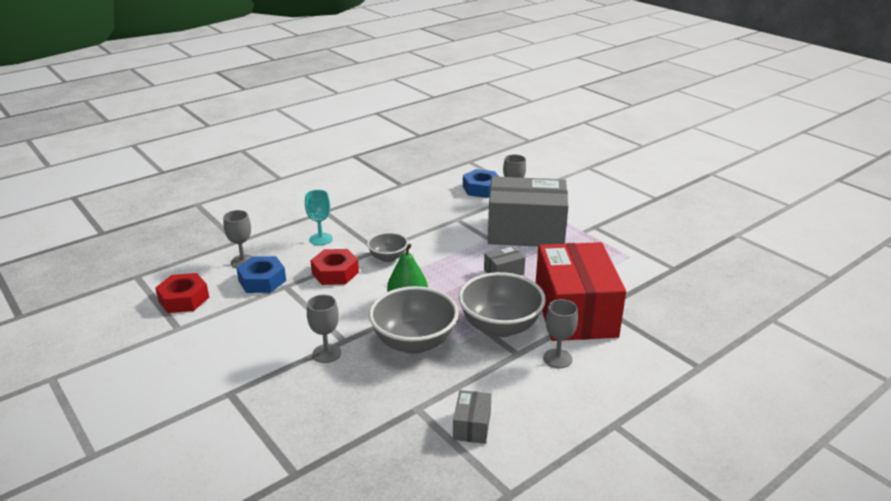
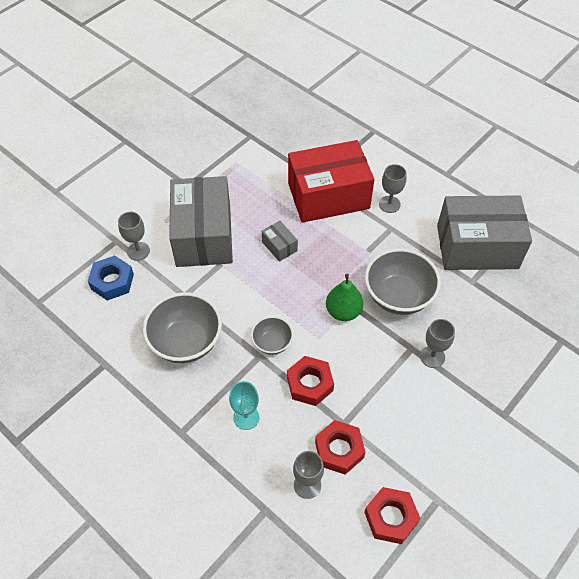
camera: 100 degrees left, 25 degrees up
blue nut [236,256,286,293] -> red nut [315,420,365,475]
grey box [453,390,492,444] -> grey box [437,195,532,270], size x2.47
grey bowl [458,272,546,337] -> grey bowl moved to [143,292,222,363]

